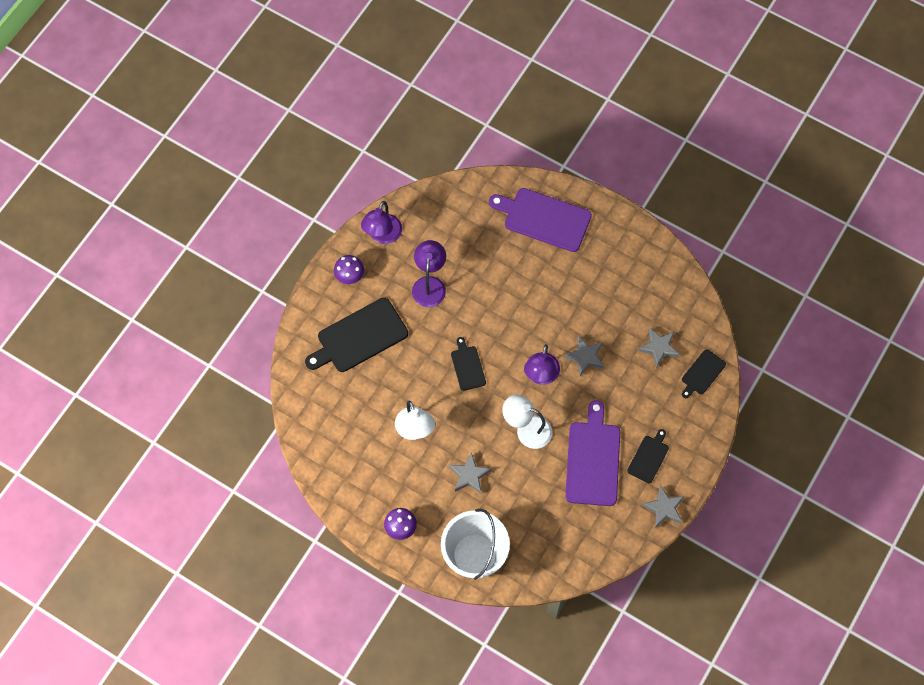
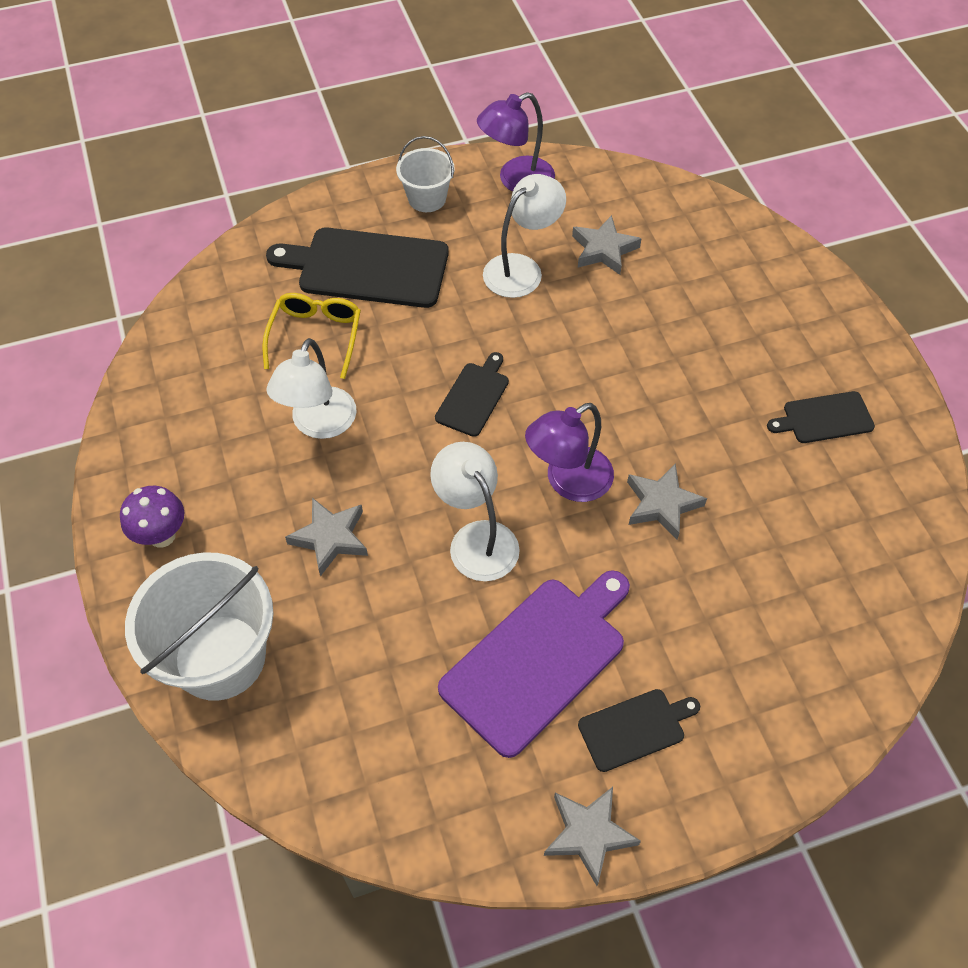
camera: 40 degrees right, 10 degrees down
purple mushroom [334,255,364,284] -> white bucket [396,136,455,212]
purple lamp [412,240,446,307] -> white lamp [483,174,566,298]
purple cutting board [489,188,592,252] -> none
grey star [638,328,680,368] -> grey star moved to [572,215,642,275]
black cutting board [682,349,726,398] -> black cutting board moved to [767,391,875,443]
none -> yellow glasses [262,293,361,379]

